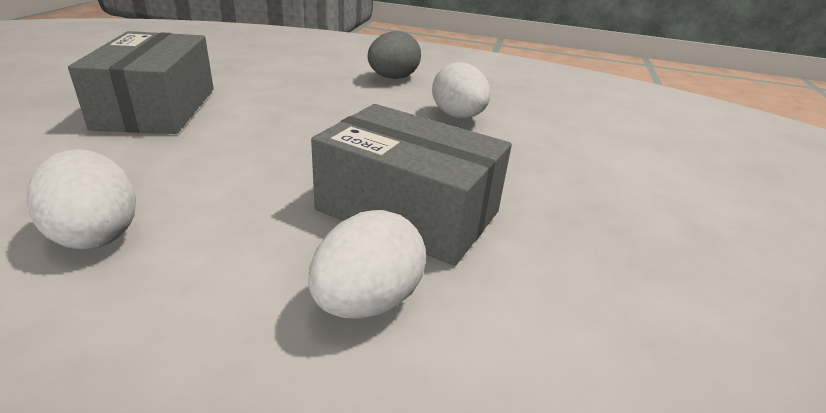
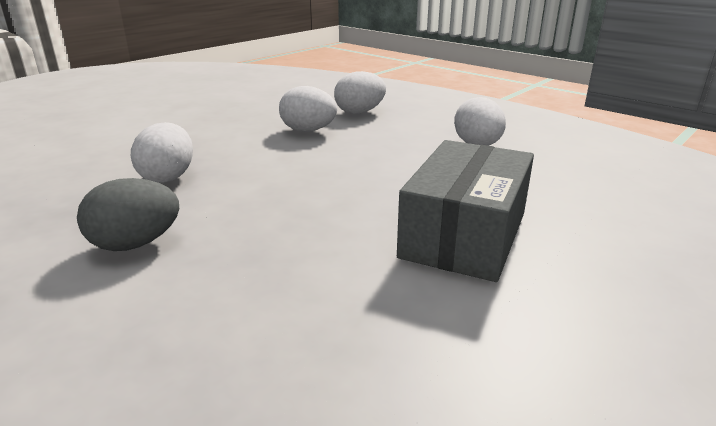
camera: 150 degrees left, 5 degrees down
grey box [311,104,512,266] -> white egg [279,86,337,132]

